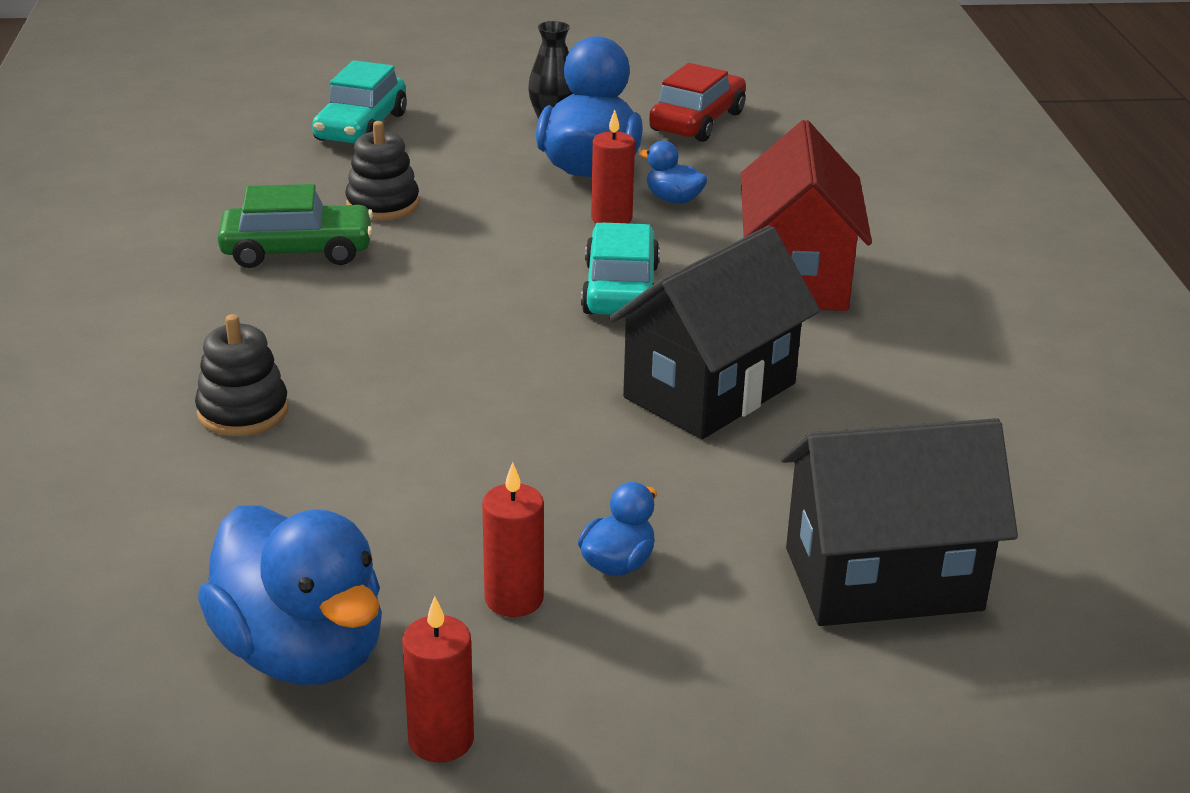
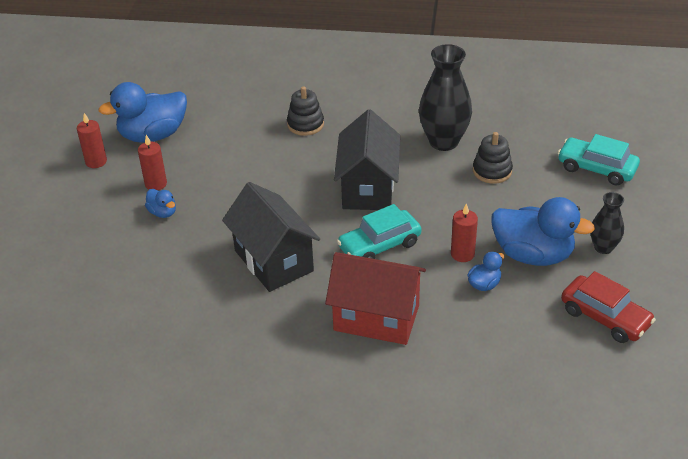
camera: 105 degrees right, 10 degrees up
green car [218,184,373,268] -> black vase [419,44,472,151]
turquoise car [581,223,660,315] -> turquoise car turned 135 degrees clockwise [337,204,422,259]
black house [781,418,1018,626] -> black house moved to [334,109,400,210]

